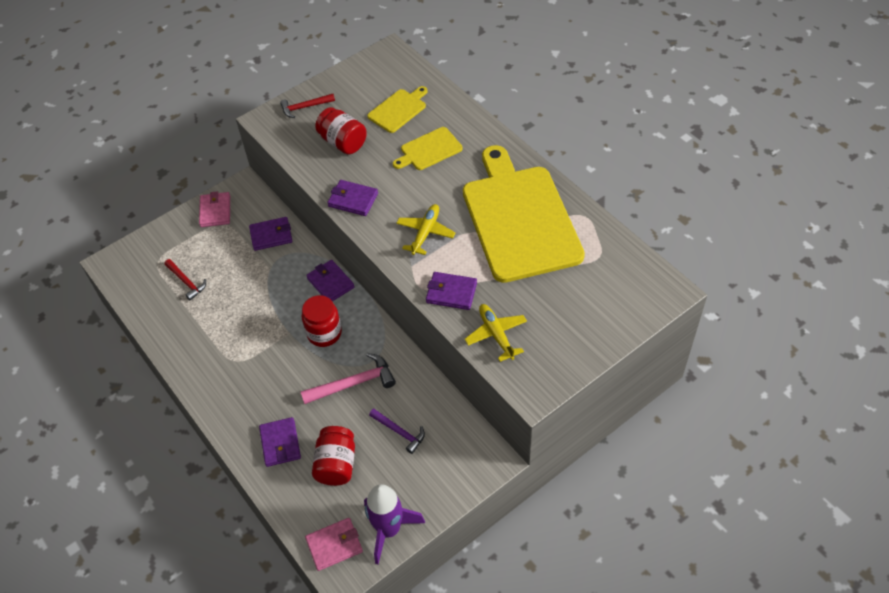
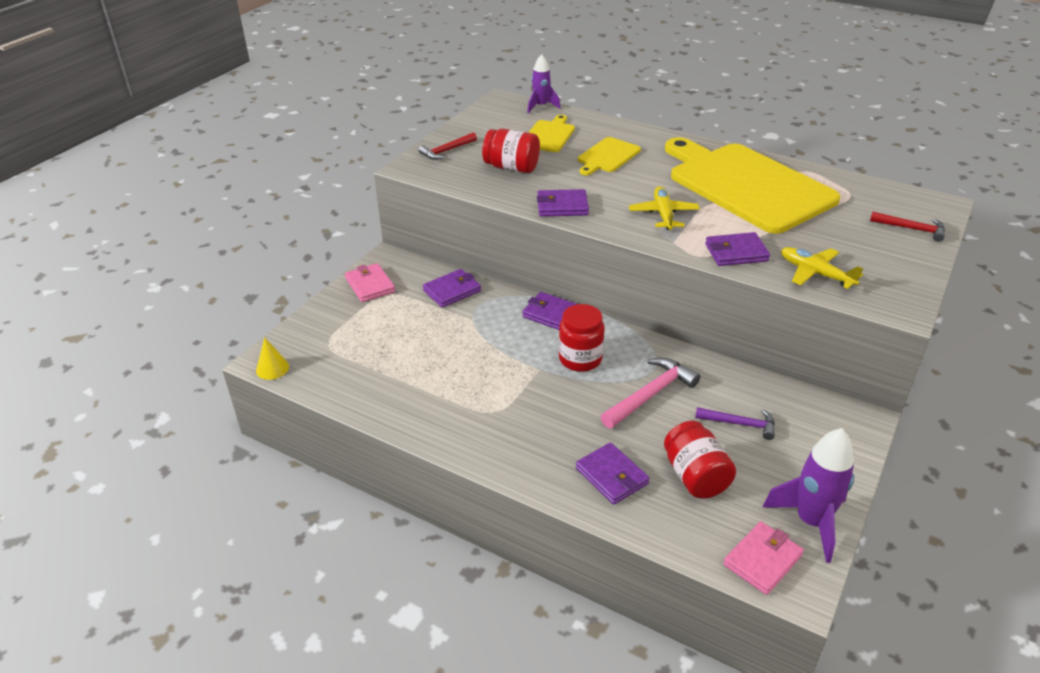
camera: 25 degrees left, 15 degrees down
red hammer [164,259,206,300] -> red hammer moved to [870,212,945,242]
none -> yellow cone [256,337,289,380]
none -> purple rocket [527,54,561,113]

